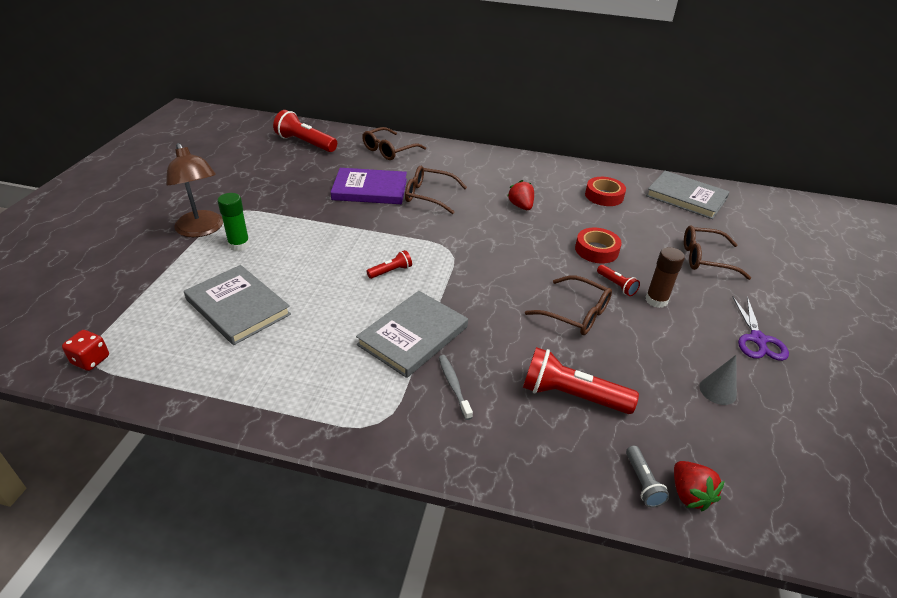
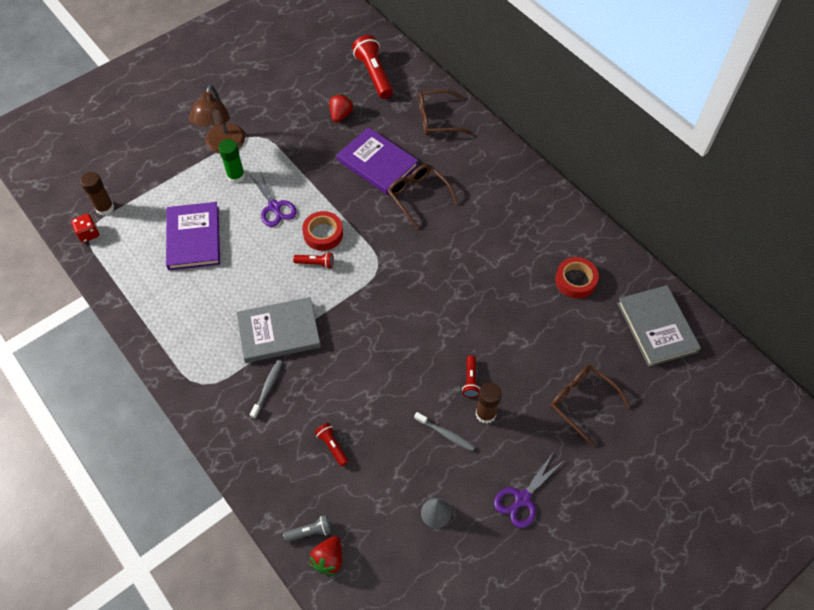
camera: 40 degrees right, 20 degrees up
grey book [184,265,291,345] -> purple book [166,202,220,270]
red strawberry [507,180,534,210] -> red strawberry moved to [329,94,354,123]
red flashlight [523,347,639,414] -> red flashlight [315,423,349,466], size x0.51
brown glasses [525,275,612,335] -> none
red tape [575,228,622,263] -> red tape moved to [302,211,343,251]
grey flashlight [626,446,670,507] -> grey flashlight turned 135 degrees counterclockwise [283,515,331,542]
none -> brown glue stick [80,172,114,216]
none -> purple scissors [250,171,297,227]
none -> grey toothbrush [414,412,475,451]

